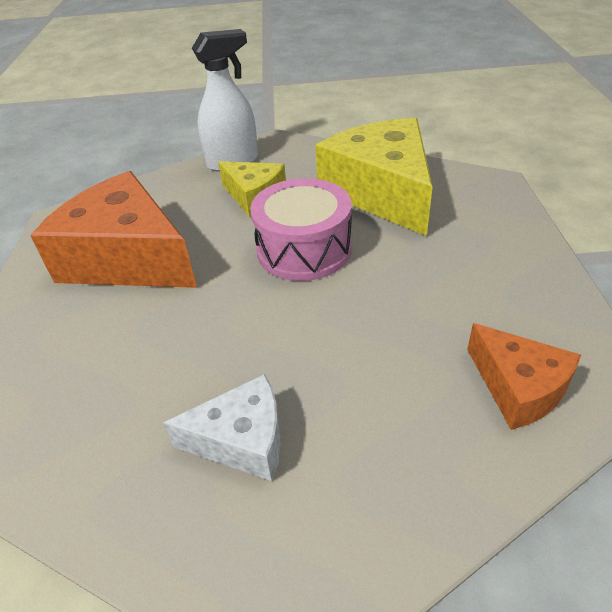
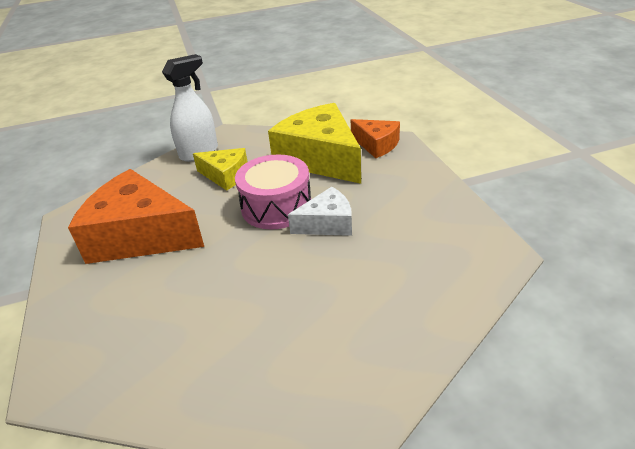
camera: 15 degrees left, 5 degrees down
white cheese [163,374,281,481] -> white cheese moved to [288,187,352,236]
orange cheese [467,323,581,430] -> orange cheese moved to [351,119,400,158]

